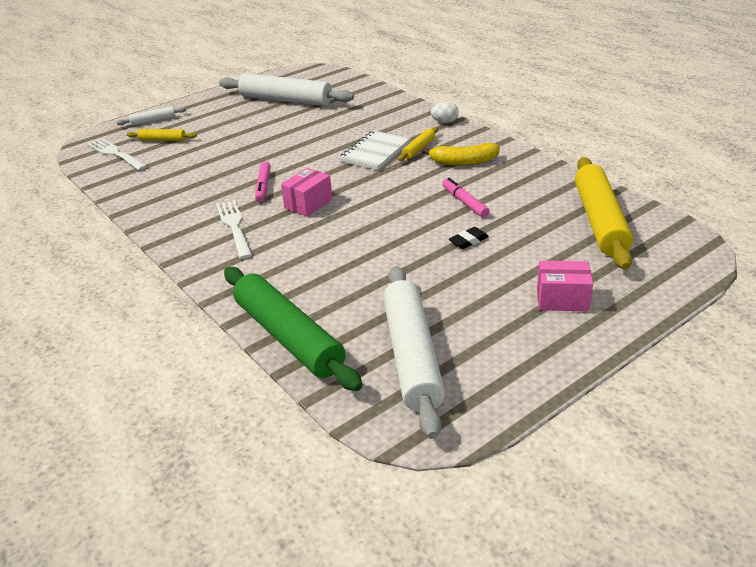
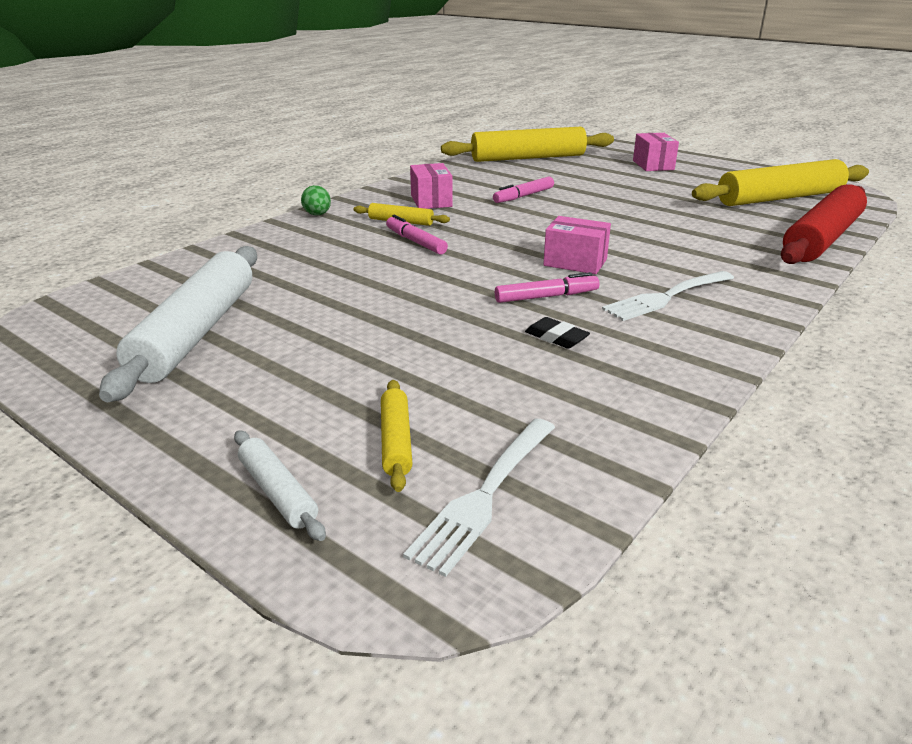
camera: 105 degrees left, 5 degrees down
green rolling pin [224,267,363,391] -> red rolling pin [781,184,867,264]
white notebook [339,130,410,170] -> pink marker [386,215,448,255]
white rolling pin [383,266,445,439] -> yellow rolling pin [692,159,869,206]
yellow banana [421,143,500,166] -> pink box [410,163,453,209]
white egg [431,102,459,123] -> green egg [301,185,331,215]
black eraser [449,227,489,249] -> black eraser moved to [525,317,590,349]

